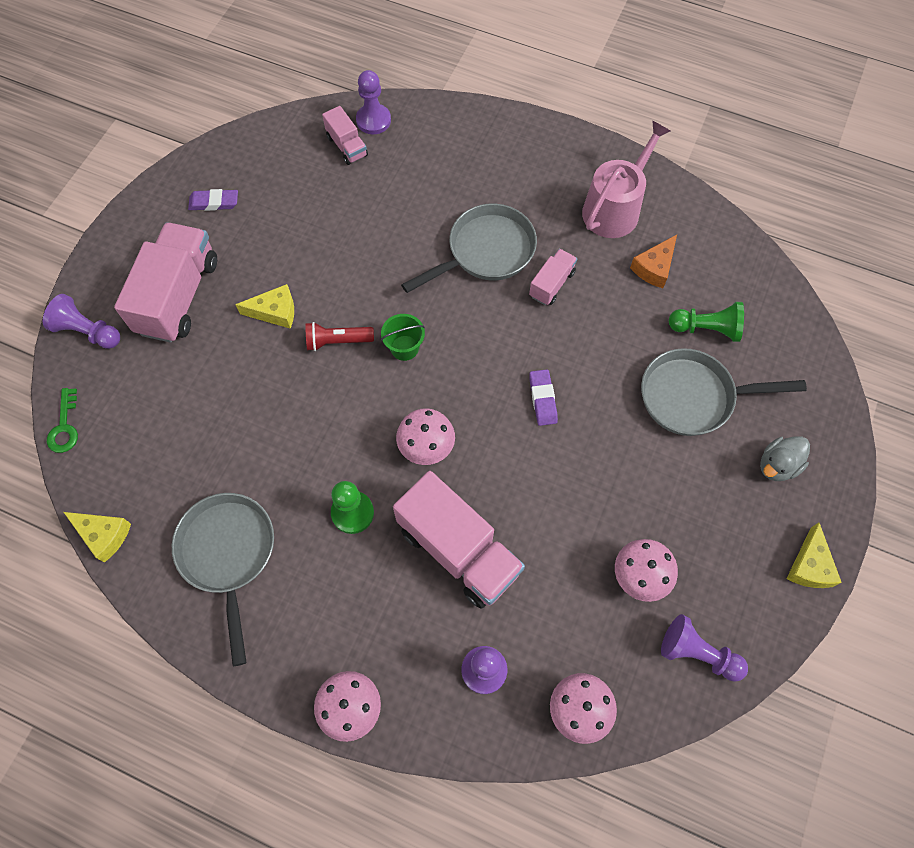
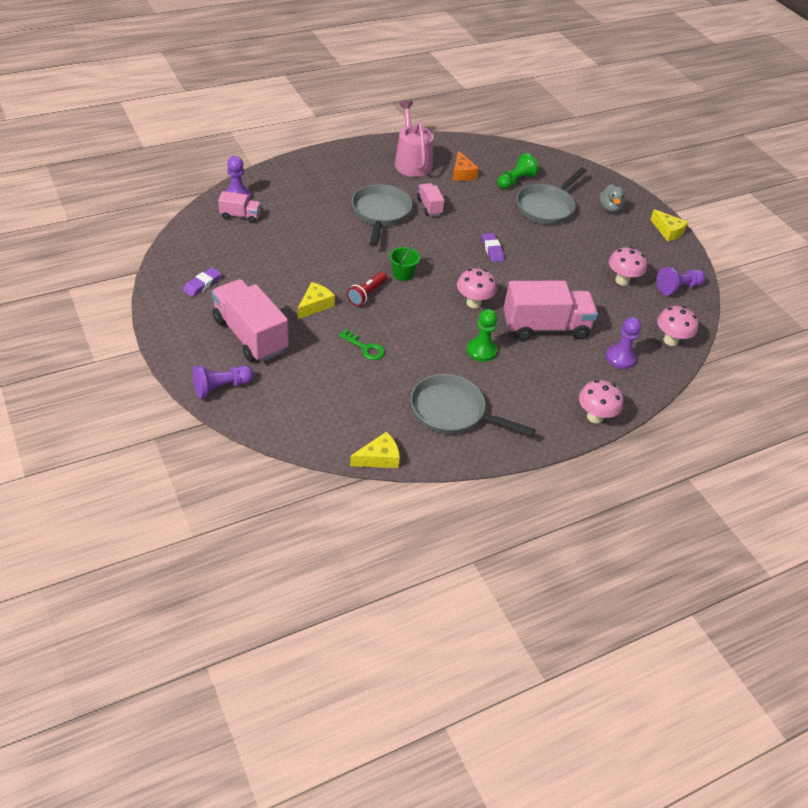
camera: 55 degrees left, 20 degrees down
green key [47,388,78,453] -> green key moved to [339,330,385,360]
purple eraser [529,369,558,426] -> purple eraser turned 45 degrees clockwise [482,233,504,262]

